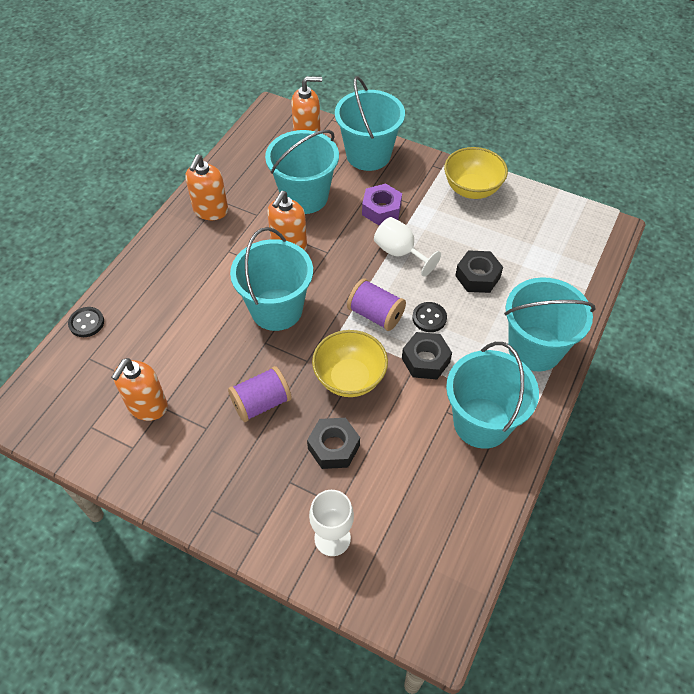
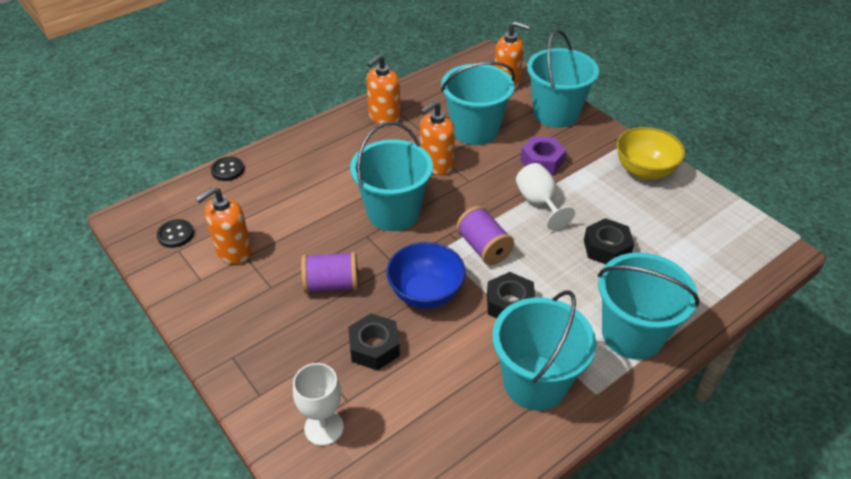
camera: 25 degrees right, 10 degrees down
yellow bowl [312,330,388,397] -> blue bowl [386,242,466,309]
black button [412,302,447,332] -> black button moved to [157,219,194,248]

